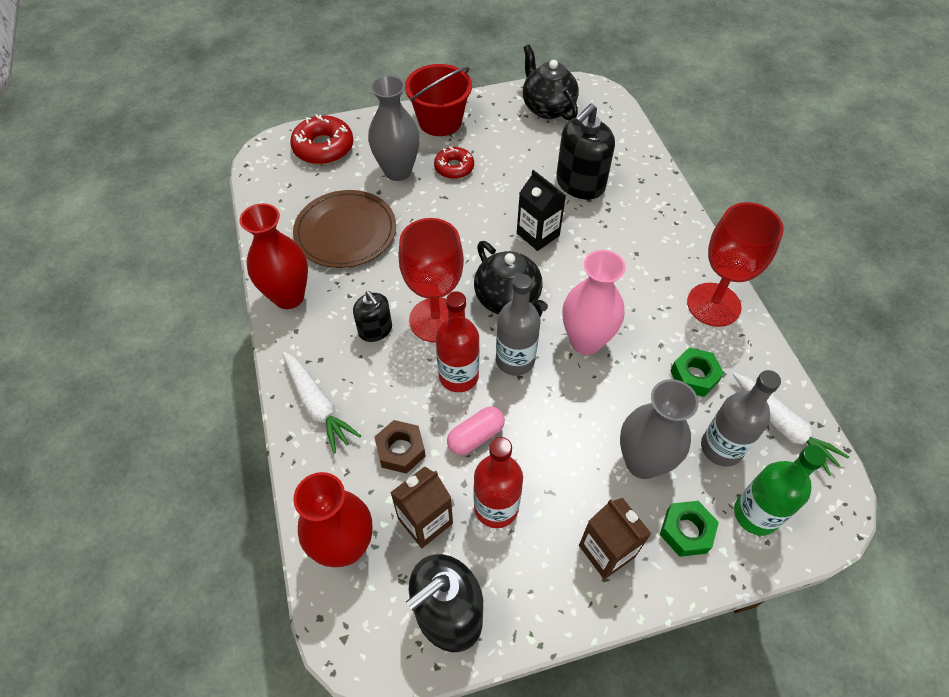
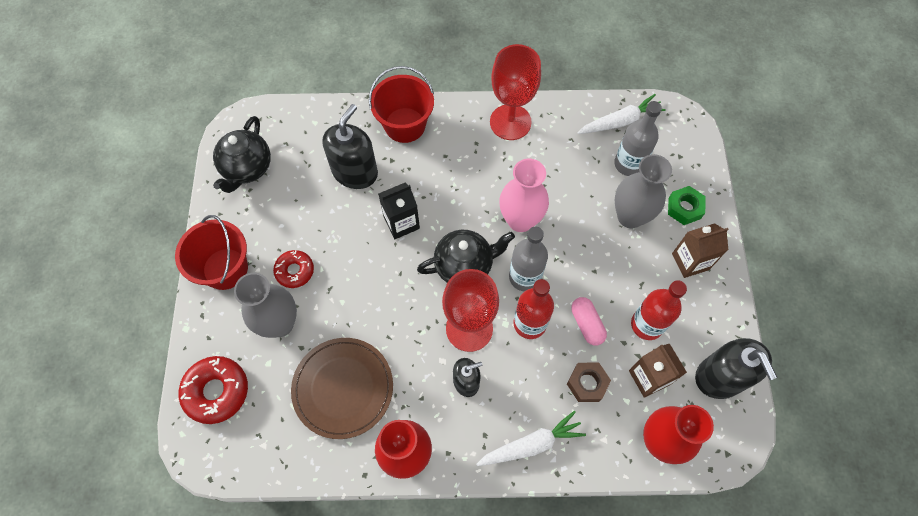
camera: 75 degrees left, 10 degrees up
black teapot [523,44,579,121] -> black teapot turned 60 degrees counterclockwise [213,116,271,193]
black soap dispenser [556,103,615,200] -> black soap dispenser turned 120 degrees counterclockwise [322,104,378,189]
green nut [670,348,724,397] -> none
green bottle [734,445,826,536] -> none
none -> red bucket [369,66,434,143]

